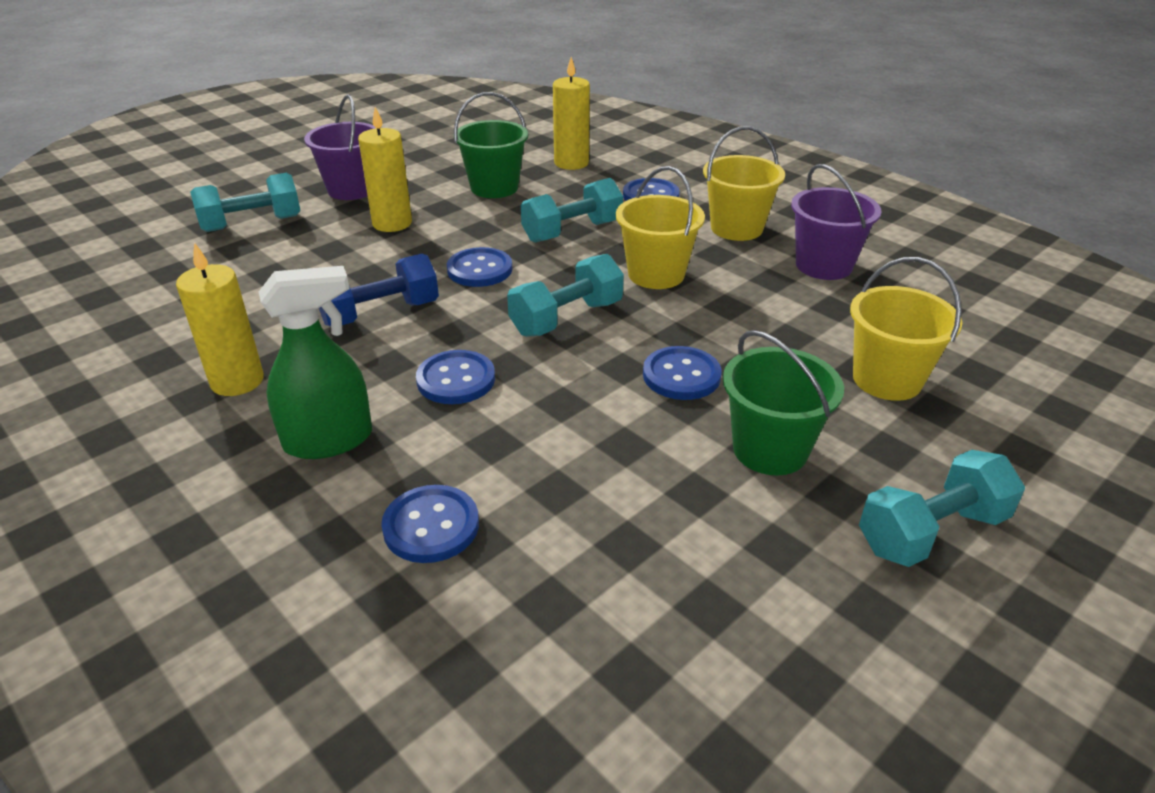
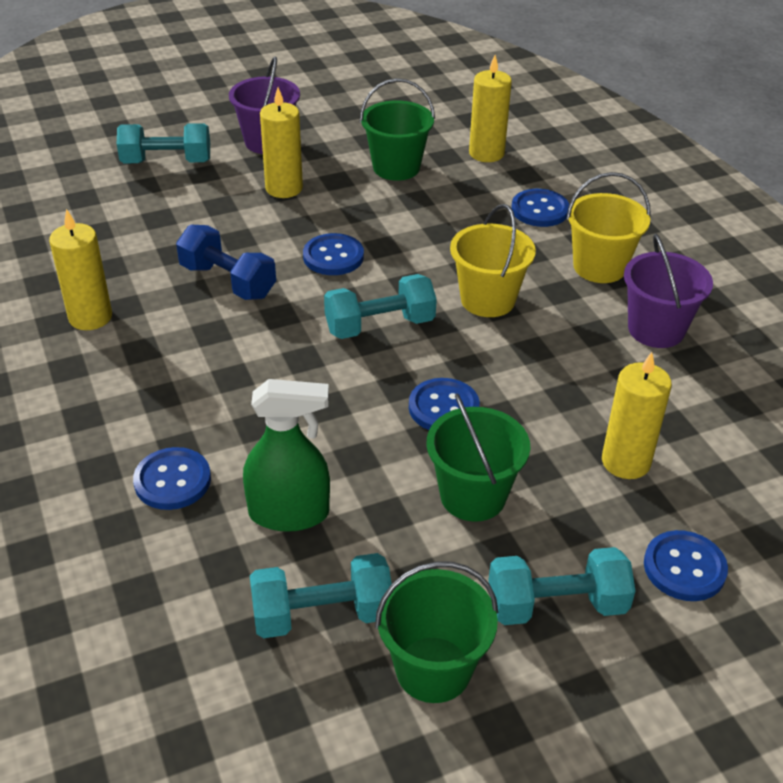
camera: 20 degrees right, 5 degrees up
green spray bottle [259,266,372,459] -> green spray bottle moved to [243,379,330,532]
blue dumbbell [319,253,439,327] -> blue dumbbell turned 45 degrees clockwise [176,225,276,300]
blue button [416,350,495,404] -> blue button moved to [644,530,728,601]
turquoise dumbbell [521,178,623,243] -> turquoise dumbbell moved to [250,553,392,638]
yellow bucket [850,257,962,401] -> yellow candle [602,352,672,479]
none -> green bucket [375,562,498,703]

